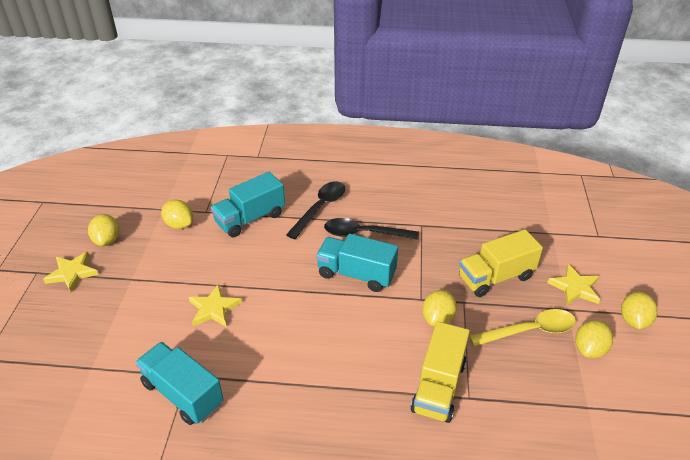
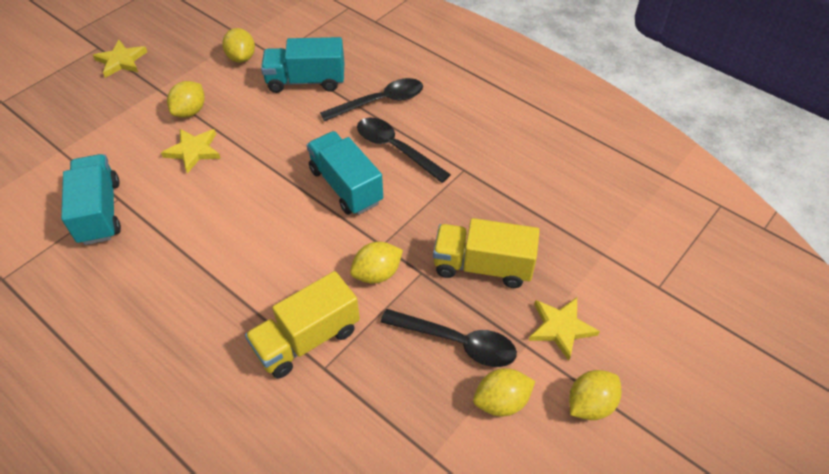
camera: 35 degrees right, 10 degrees up
yellow lemon [88,214,119,246] -> yellow lemon moved to [167,81,205,118]
yellow spoon [469,309,576,347] -> black spoon [381,309,517,367]

